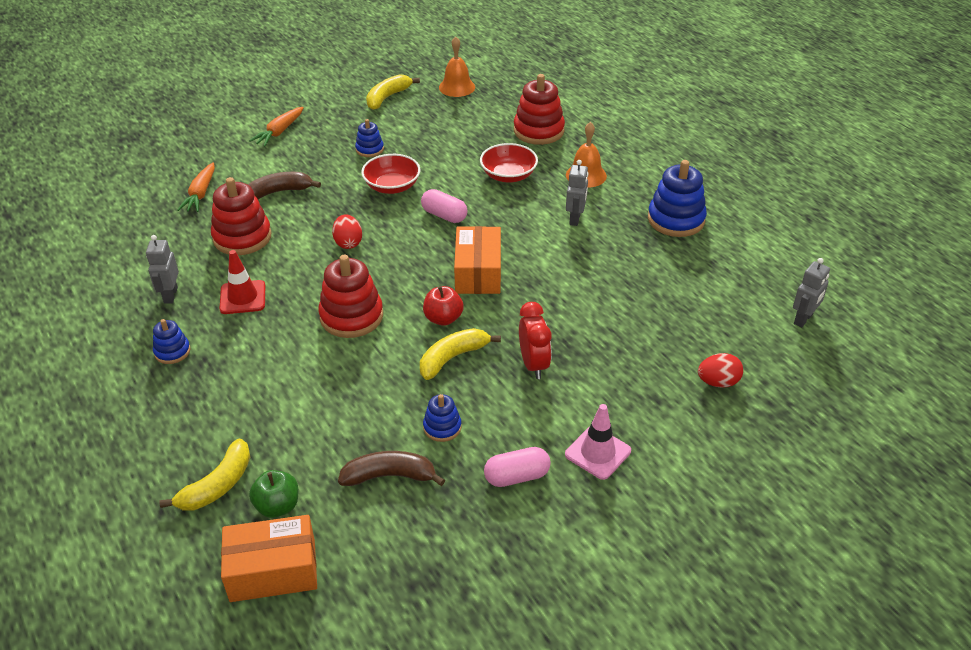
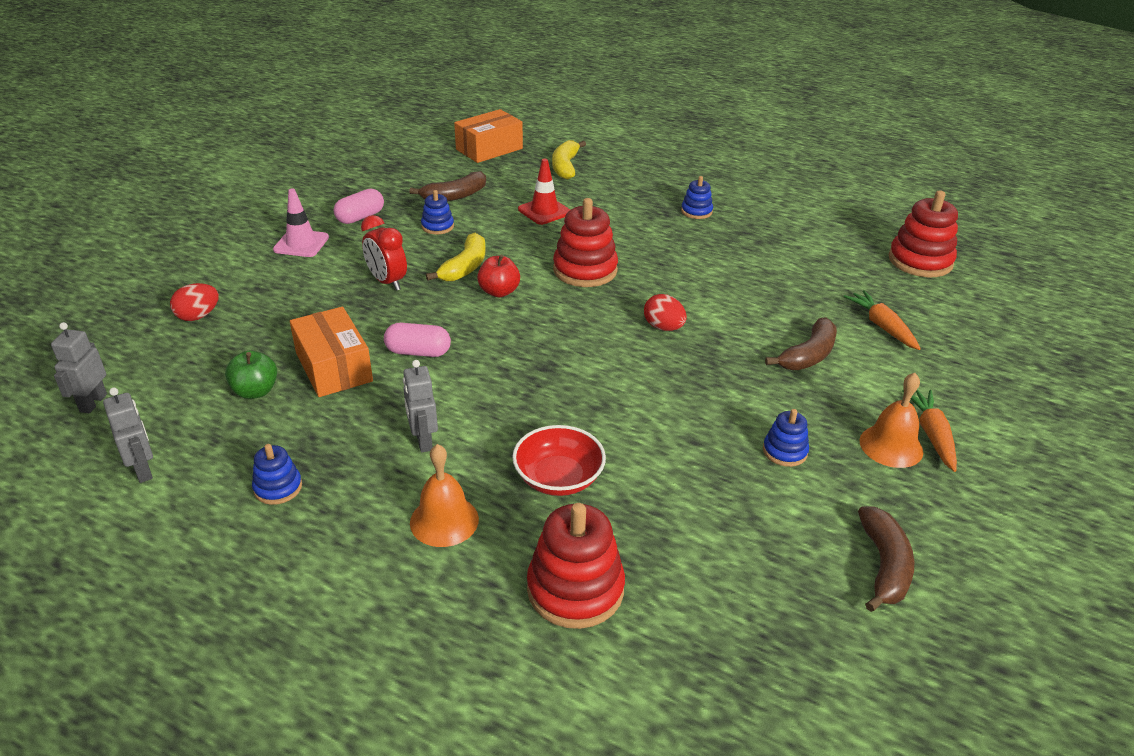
camera: 150 degrees right, 5 degrees down
grey robot [146,235,179,304] -> grey robot moved to [103,388,153,483]
red stacking toy [211,177,271,255] -> red stacking toy moved to [889,190,958,277]
red traffic cone [219,250,265,314] -> red traffic cone moved to [518,159,570,225]
green apple [249,470,298,518] -> green apple moved to [225,351,277,399]
red bowl [361,154,420,194] -> none
yellow banana [366,74,420,110] -> brown banana [858,507,914,612]
pink capsule [421,189,467,223] -> pink capsule moved to [384,323,451,357]
orange bell [439,37,475,97] -> orange bell moved to [859,373,923,468]
orange box [454,226,501,294] -> orange box moved to [290,307,373,397]
blue stacking toy [648,160,707,237] -> blue stacking toy [252,444,302,505], size x0.54

